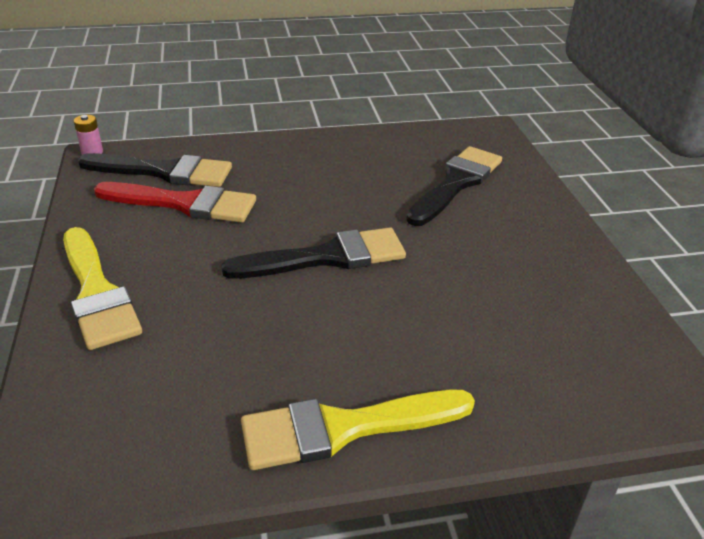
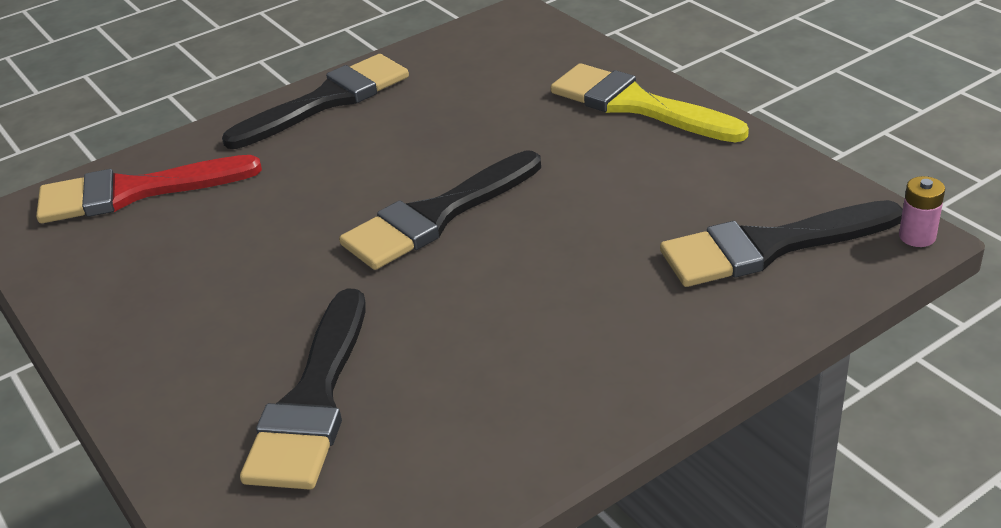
camera: 160 degrees right, 0 degrees up
red brush [94,182,256,223] -> red brush moved to [36,155,262,223]
yellow brush [241,390,475,470] -> black brush [222,54,409,149]

